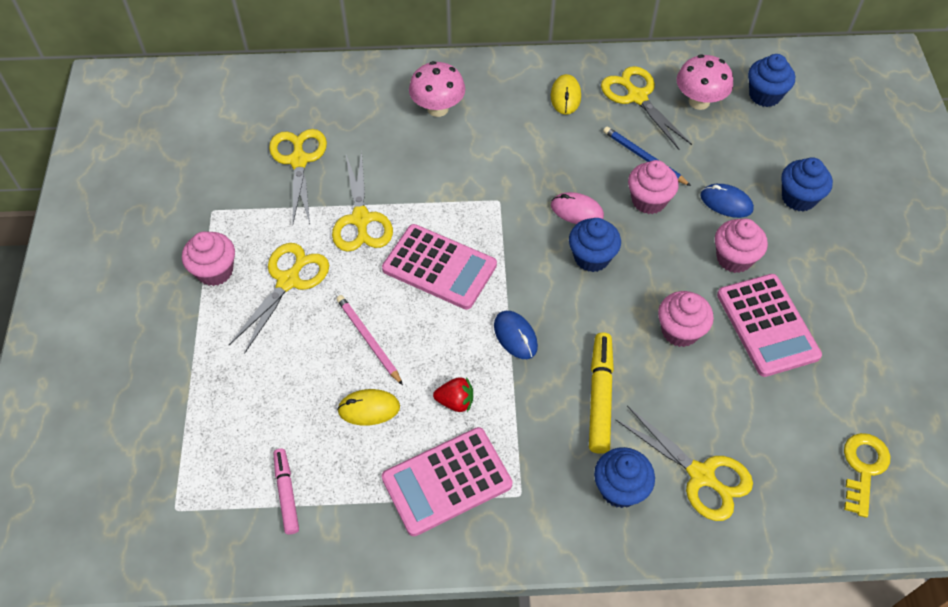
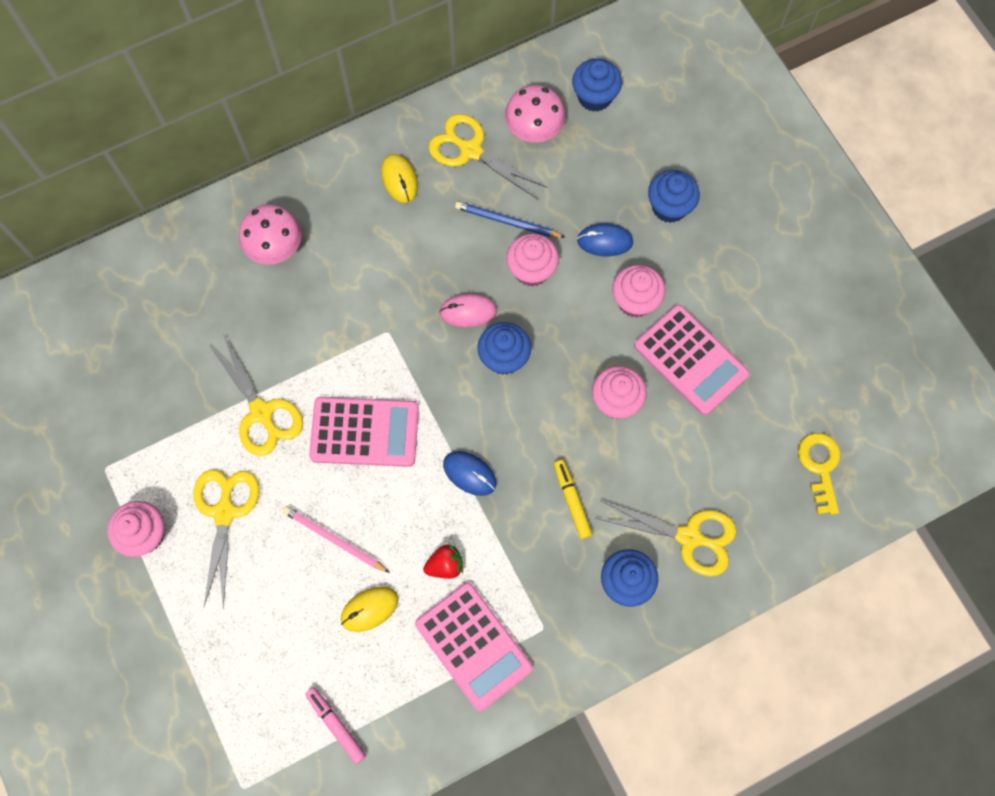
camera: 25 degrees left, 15 degrees up
yellow scissors [269,129,327,224] -> none
pink calculator [382,427,513,536] -> pink calculator turned 75 degrees counterclockwise [415,582,533,711]
yellow marker [589,333,614,454] -> yellow marker [554,460,593,539], size x0.65

